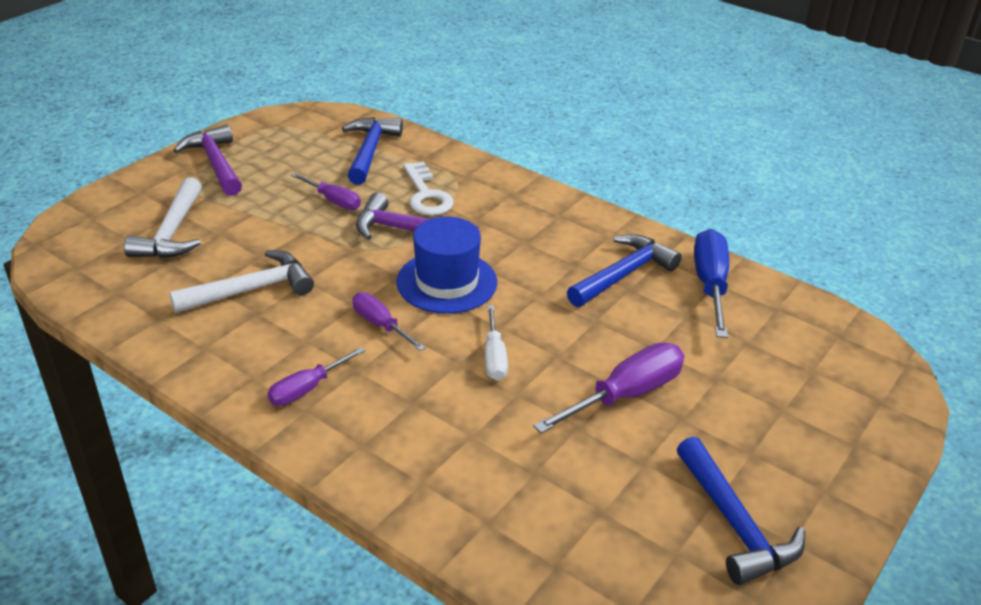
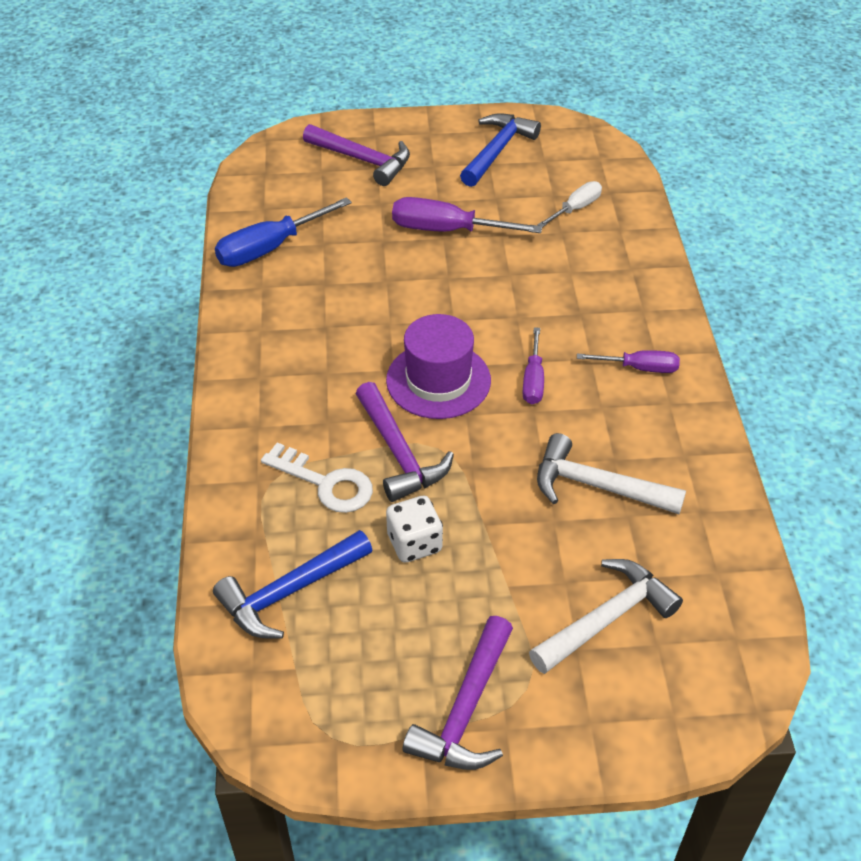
camera: 130 degrees left, 10 degrees up
purple screwdriver [291,173,361,210] -> white dice [386,496,443,563]
blue hat [396,217,497,314] -> purple hat [386,314,491,419]
white key [403,162,453,216] -> white key turned 90 degrees clockwise [261,443,373,513]
white screwdriver [485,305,508,381] -> white screwdriver moved to [538,181,602,227]
blue hammer [567,234,682,307] -> none
none -> purple hammer [303,124,410,186]

